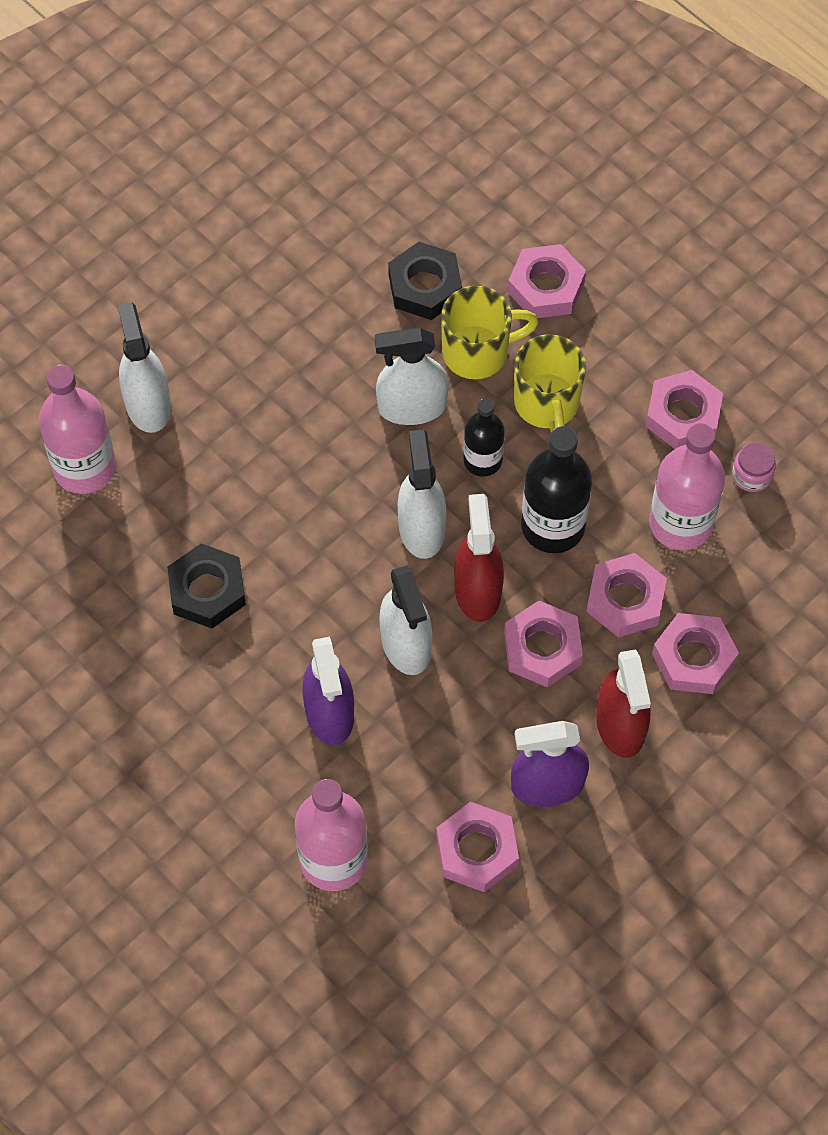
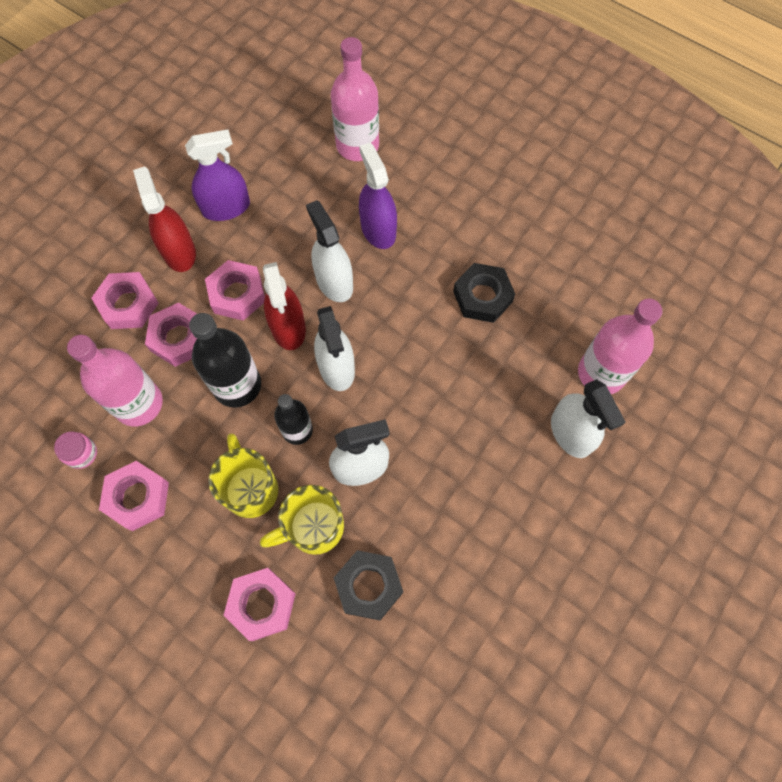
camera: 170 degrees right, 5 degrees up
pink nut [436,802,519,892] -> none

